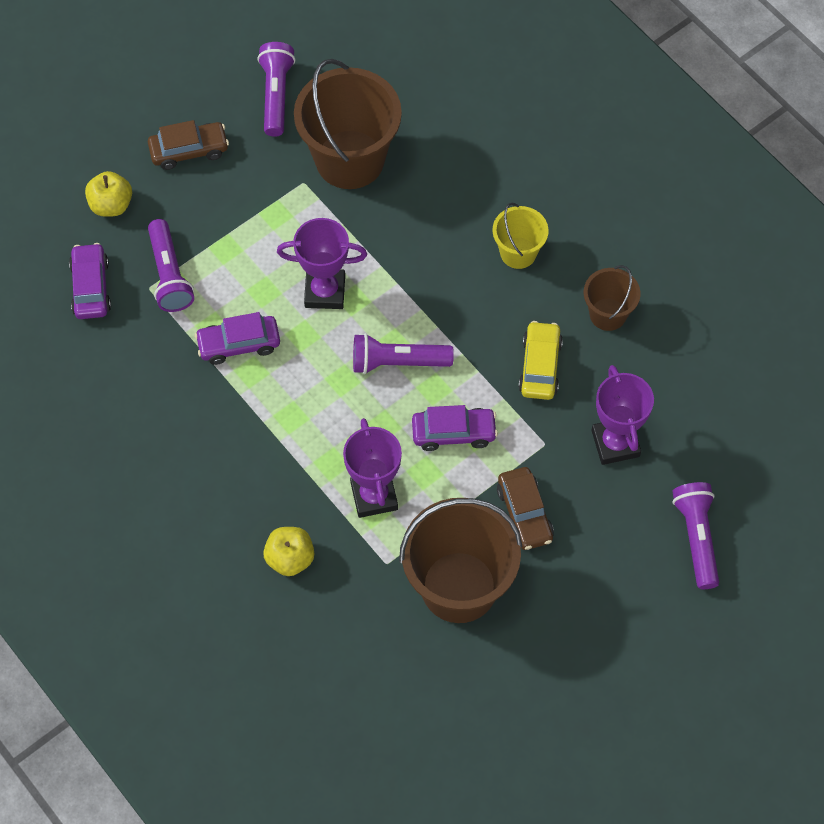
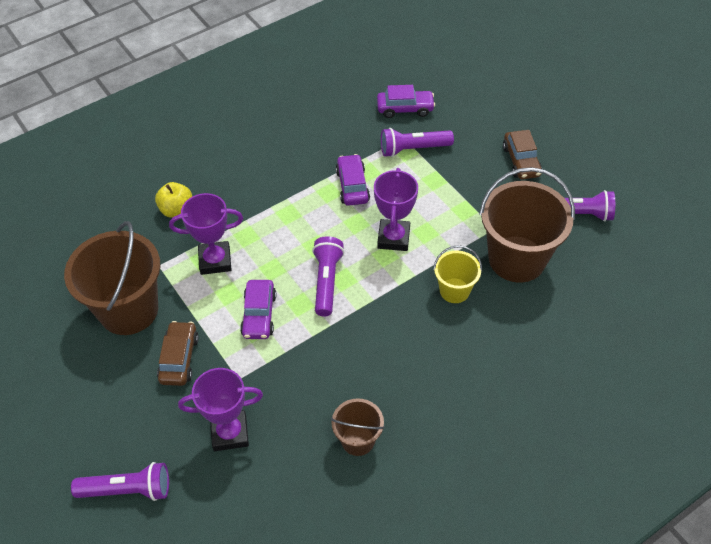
camera: 95 degrees right, 10 degrees down
yellow apple [85,171,132,217] -> none
yellow bucket [492,203,549,269] -> yellow bucket moved to [433,245,482,303]
brown car [497,467,554,550] -> brown car turned 105 degrees clockwise [157,321,199,386]
yellow car [519,321,563,400] -> none

